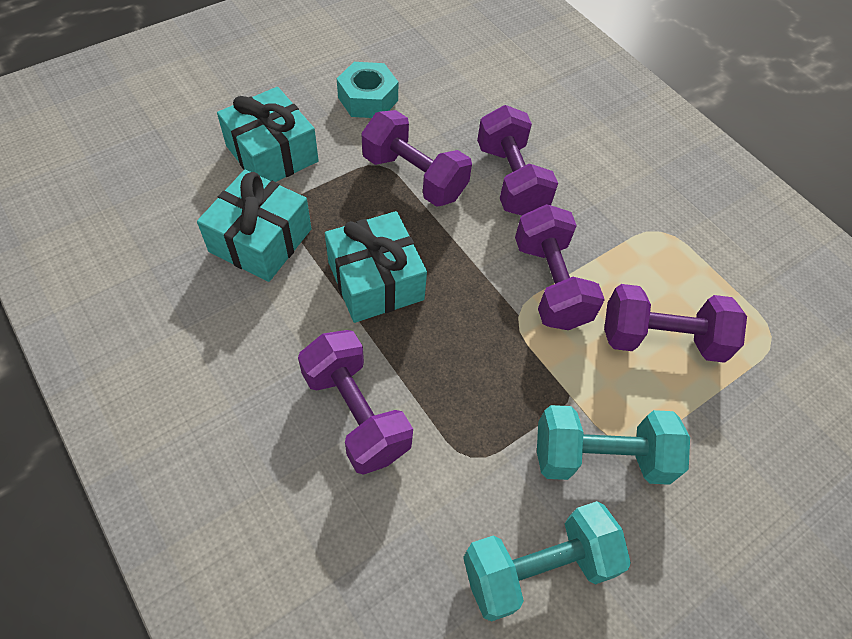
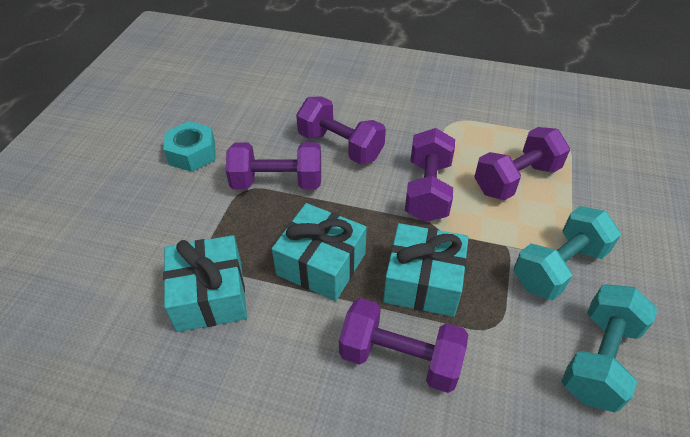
camera: 35 degrees left, 10 degrees down
turquoise gift [217,87,319,182] -> turquoise gift moved to [383,223,469,317]
purple dumbbell [515,204,605,330] -> purple dumbbell turned 60 degrees clockwise [405,128,455,222]

